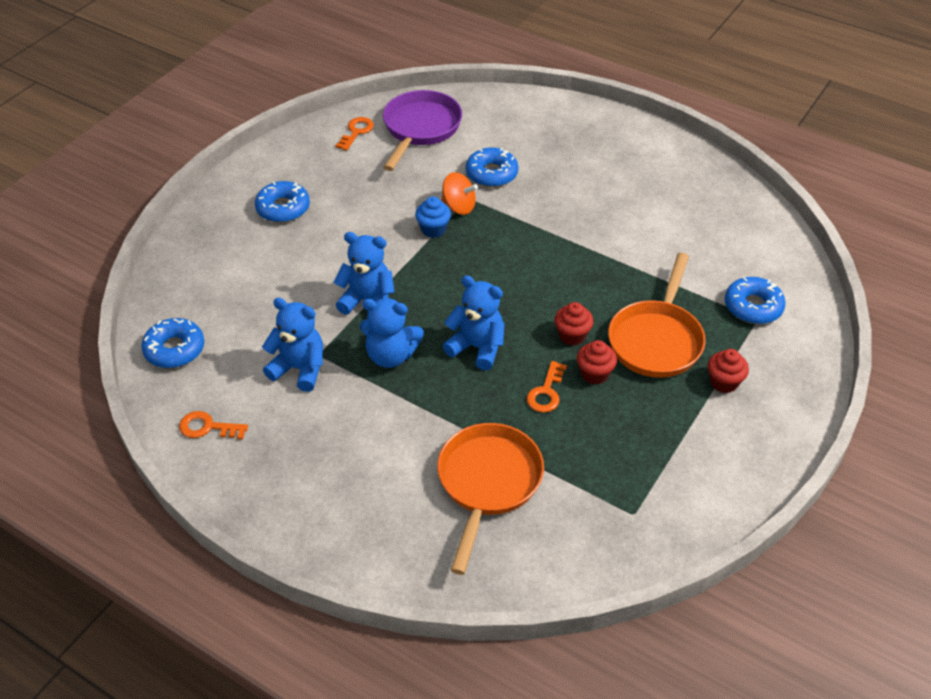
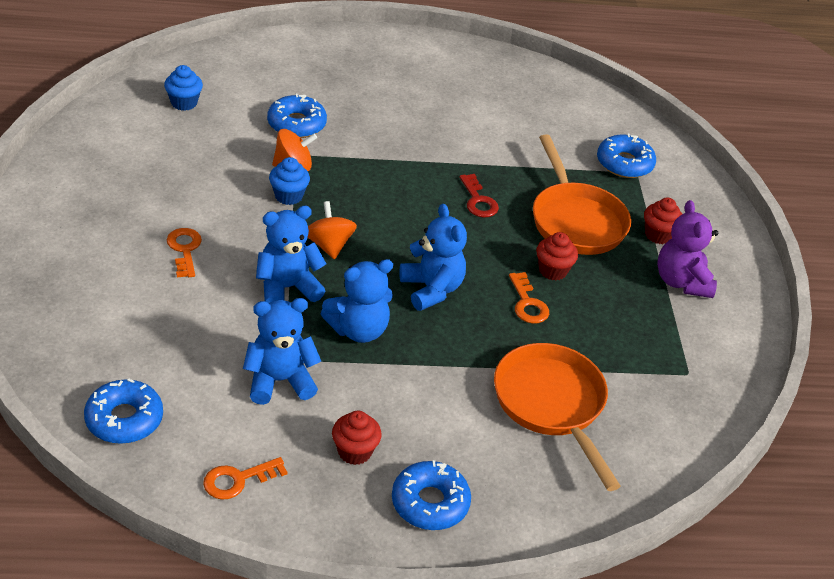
camera: 40 degrees left, 5 degrees down
blue donut [255,181,310,223] -> blue donut moved to [392,460,471,530]
orange key [335,117,374,151] -> orange key moved to [167,228,202,277]
purple pan [383,90,462,171] -> blue cupcake [164,65,203,111]
blue teddy bear [443,276,505,371] -> blue teddy bear turned 75 degrees clockwise [400,204,467,311]
red cupcake [554,302,594,346] -> red cupcake moved to [332,411,382,465]
none -> orange spinning top [307,201,357,259]
none -> red key [459,174,499,218]
none -> purple teddy bear [657,200,718,298]

